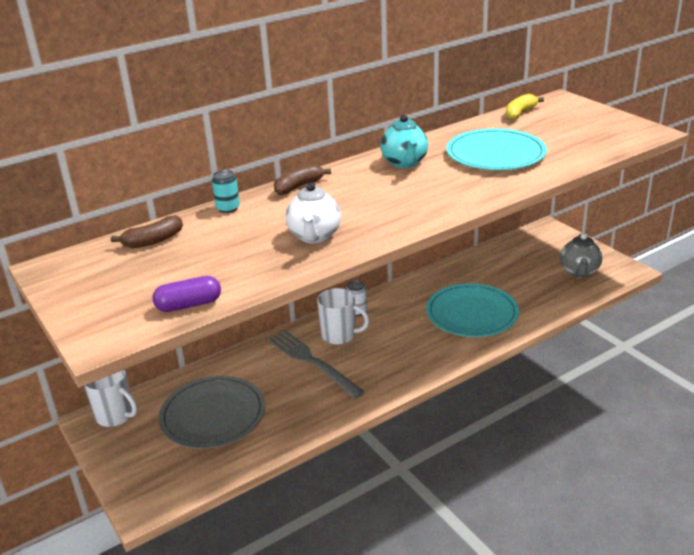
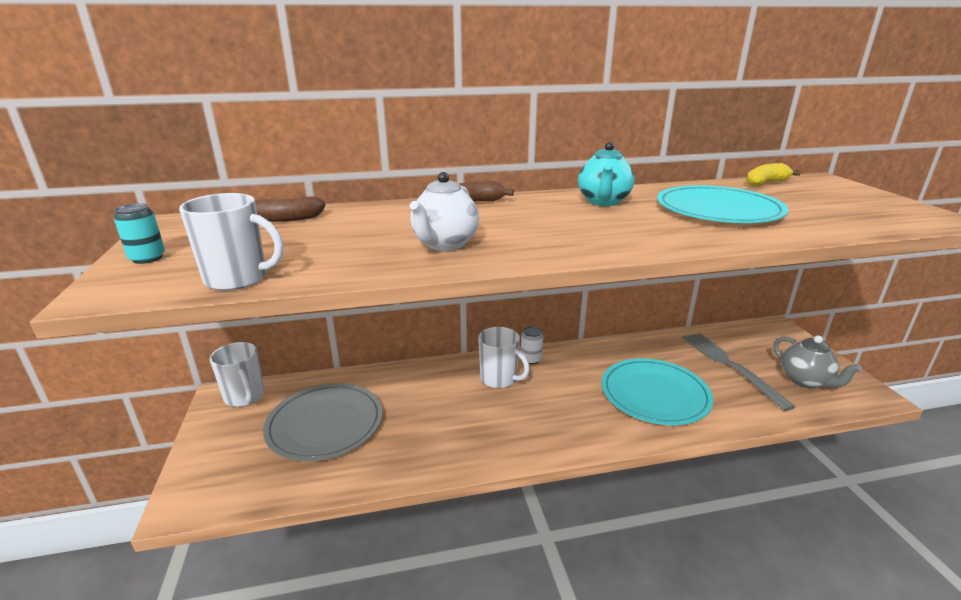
camera: 20 degrees right, 5 degrees down
purple capsule [153,276,221,312] -> white mug [179,193,283,291]
turquoise can [212,170,240,213] -> turquoise can moved to [114,203,165,264]
grey fork [269,330,365,399] -> grey fork moved to [683,333,795,411]
grey teapot [560,233,603,277] -> grey teapot turned 60 degrees counterclockwise [774,335,862,389]

